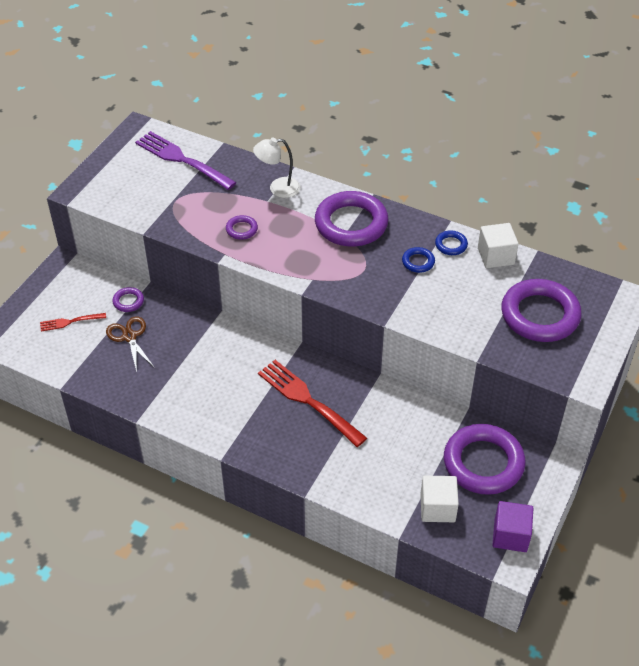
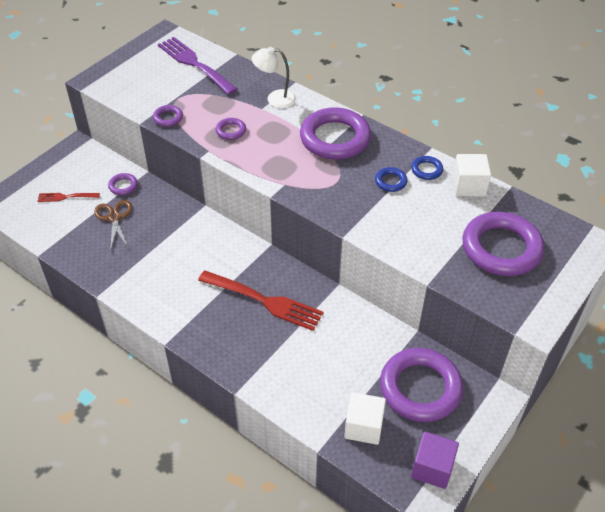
camera: 10 degrees right, 0 degrees up
red fork [258,360,367,447] -> red fork turned 150 degrees clockwise [198,270,324,331]
none -> purple ring [153,105,183,127]

